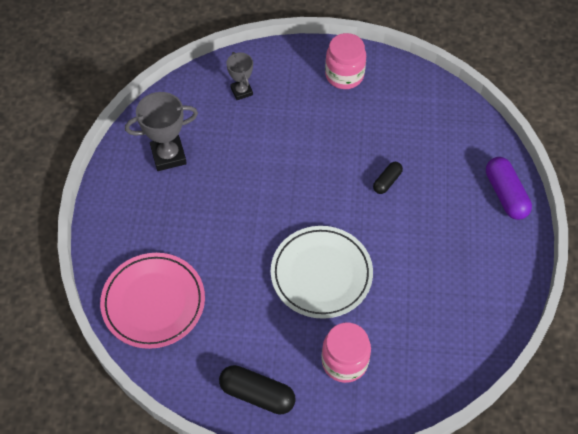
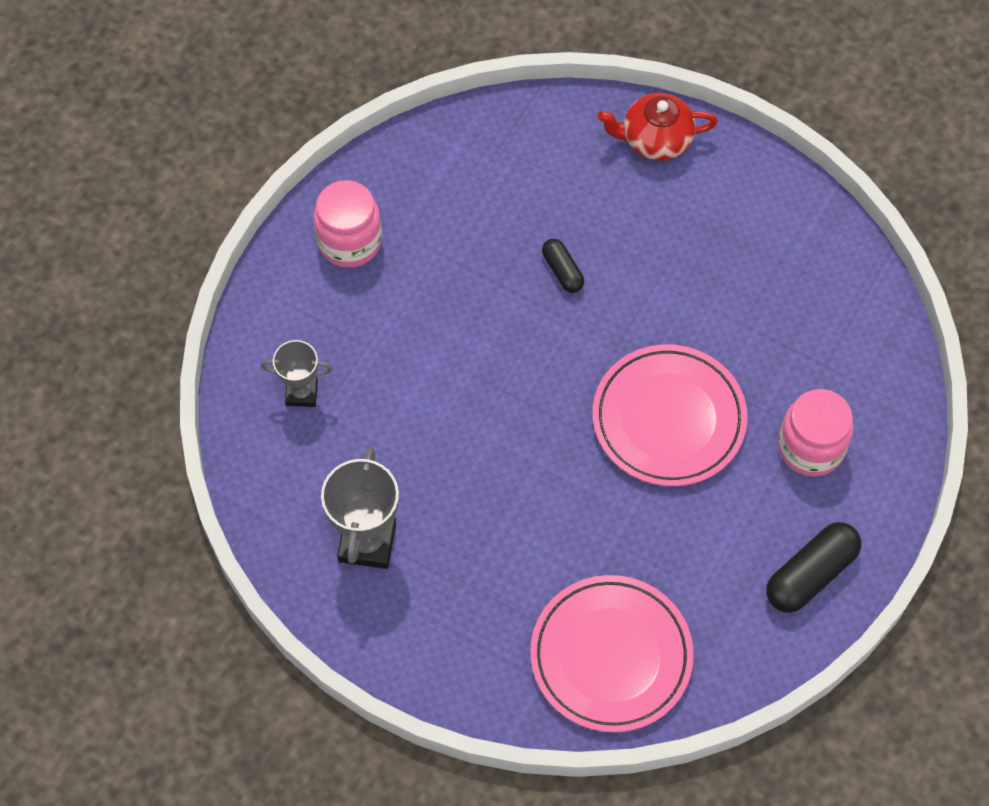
camera: 65 degrees left, 5 degrees up
white plate [271,226,373,319] -> pink plate [593,344,748,486]
purple capsule [486,157,532,220] -> red teapot [597,93,718,161]

